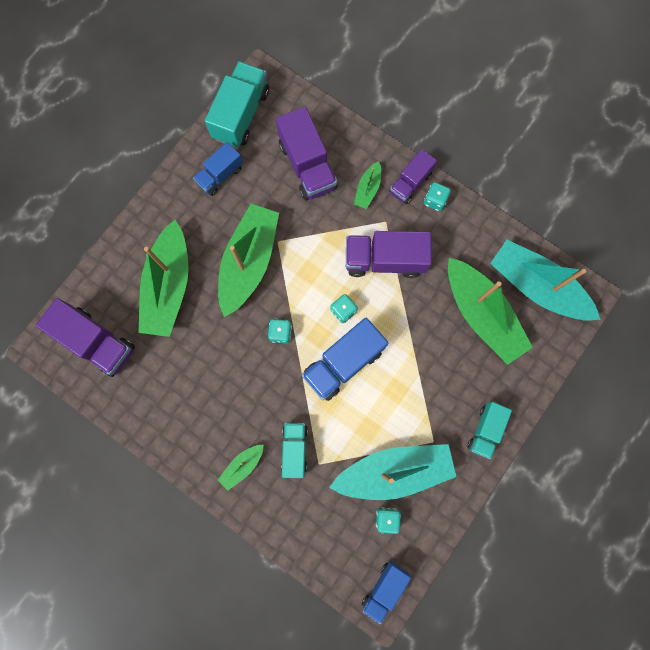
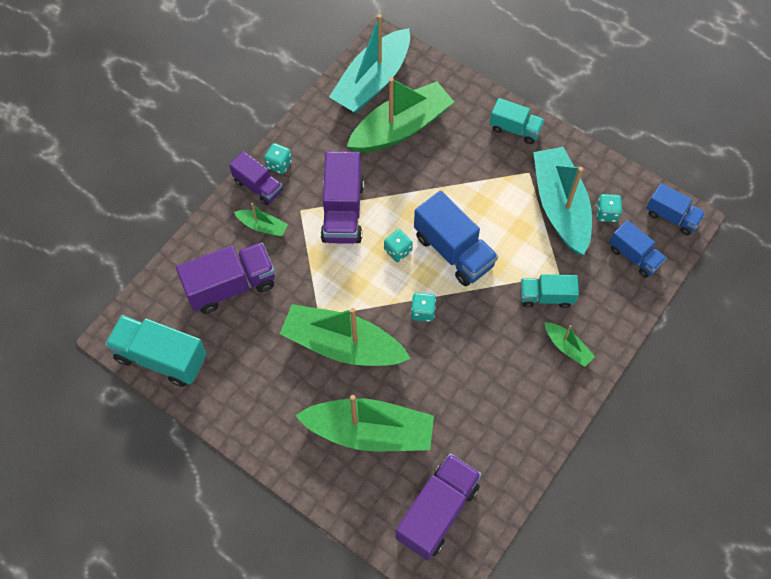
camera: 90 degrees left, 15 degrees down
blue truck [193,142,243,196] -> blue truck moved to [609,220,667,278]

